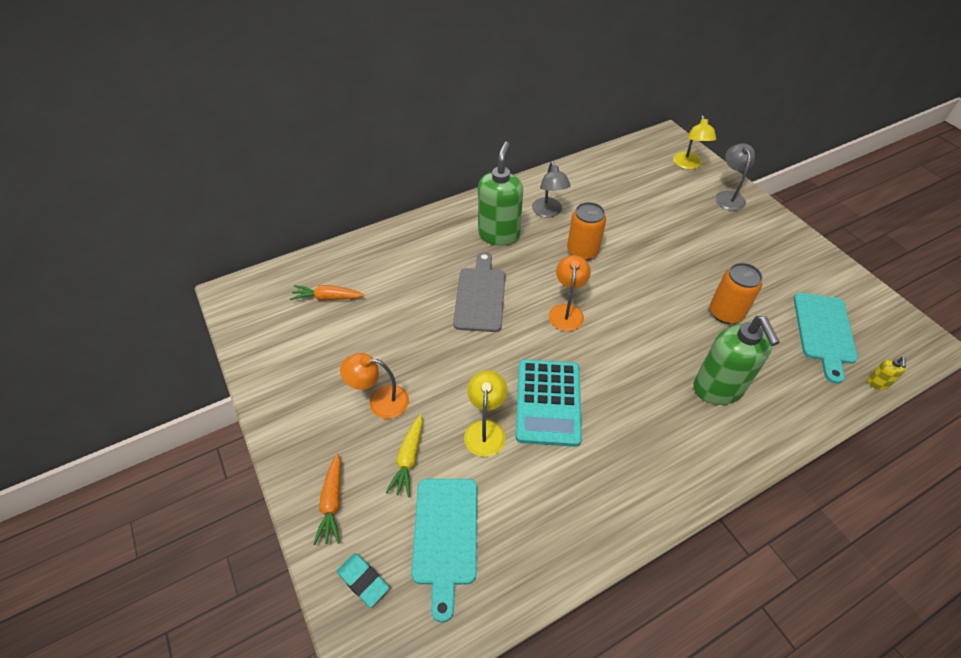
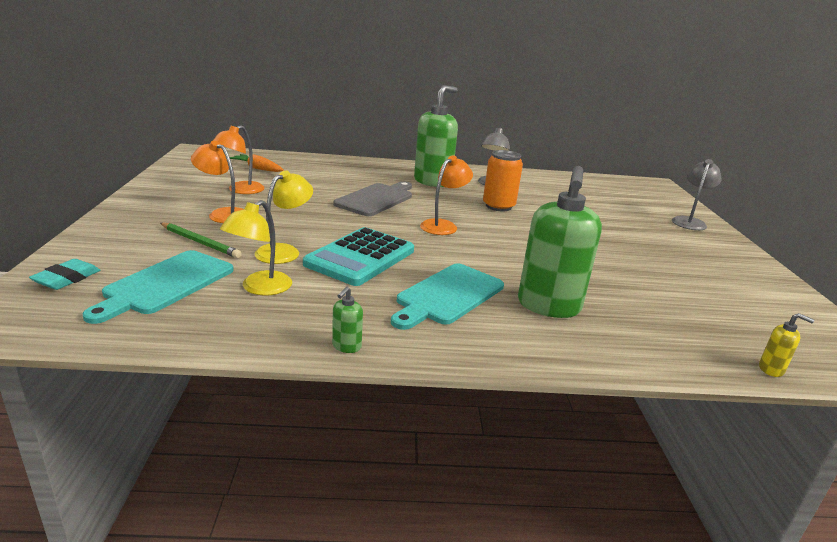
camera: 25 degrees right, 25 degrees down
orange carrot [313,453,341,545] -> none
turquoise eraser [337,553,389,607] -> turquoise eraser turned 45 degrees clockwise [29,259,100,290]
yellow carrot [385,414,423,497] -> green pencil [160,222,242,258]
yellow lamp [673,115,716,170] -> yellow lamp moved to [220,200,292,295]
orange can [710,263,763,324] -> none
turquoise cutting board [794,293,858,384] -> turquoise cutting board moved to [391,263,504,330]
yellow soap dispenser [867,357,906,390] -> yellow soap dispenser turned 105 degrees counterclockwise [759,313,814,377]
none -> orange lamp [213,125,264,194]
none -> green soap dispenser [332,287,363,353]

